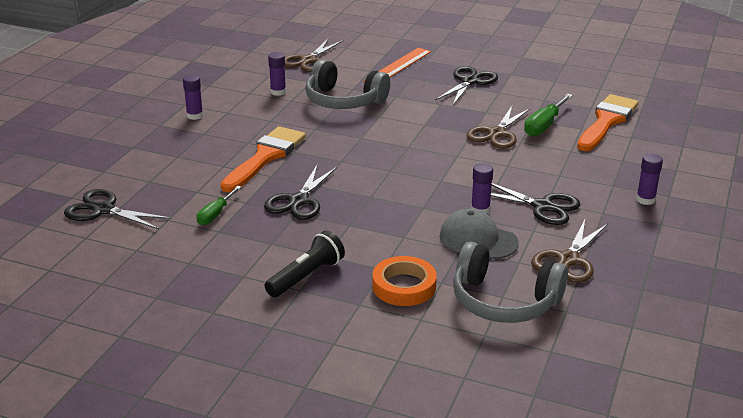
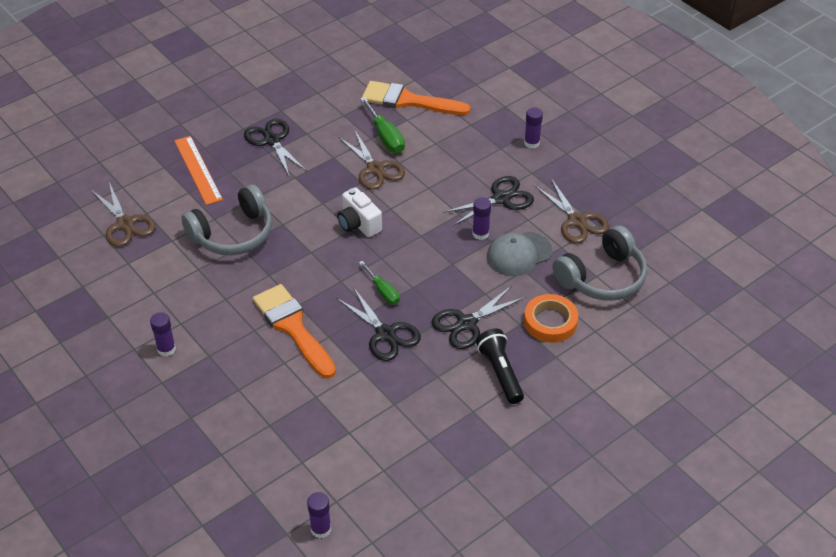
camera: 60 degrees left, 15 degrees up
black scissors [64,189,172,229] -> black scissors moved to [431,286,526,349]
green screwdriver [197,186,241,225] -> green screwdriver moved to [359,261,400,305]
purple glue stick [268,52,286,96] -> purple glue stick moved to [307,492,331,538]
orange brush [577,94,639,151] -> orange brush turned 45 degrees counterclockwise [362,81,471,115]
none -> white camera [337,187,382,237]

